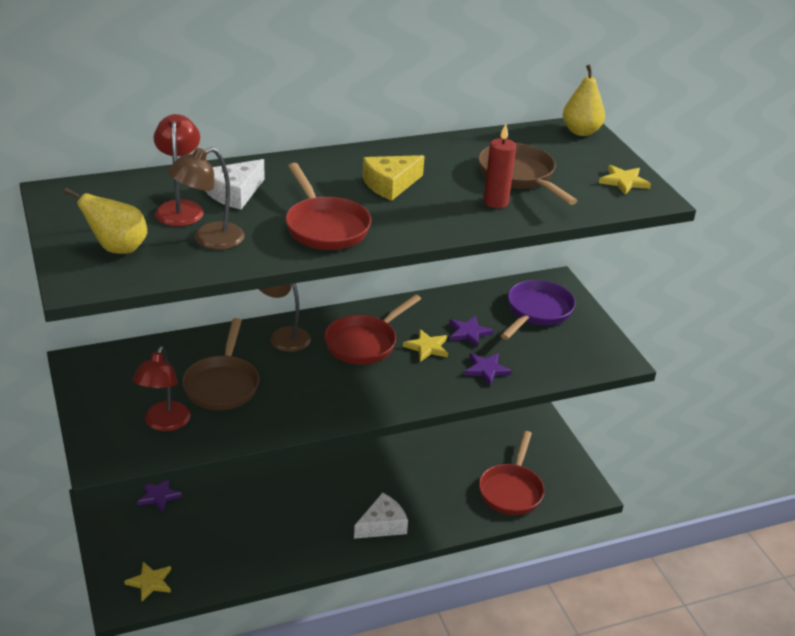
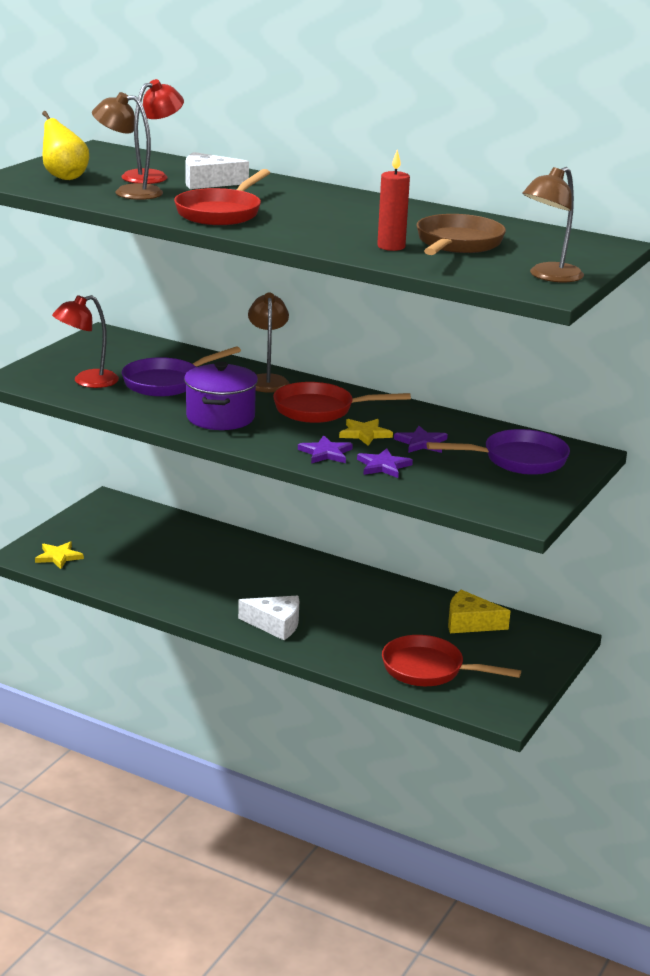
camera: 50 degrees right, 10 degrees down
purple star [137,480,182,512] -> purple star moved to [298,435,353,464]
brown pan [182,318,259,410] -> purple pan [122,346,241,397]
yellow cheese [363,155,425,201] -> yellow cheese moved to [448,590,511,633]
red pan [479,431,545,515] -> red pan turned 45 degrees clockwise [382,635,521,686]
yellow pear [563,65,605,136] -> none
yellow star [599,165,651,195] -> brown lamp [522,167,584,283]
none -> purple pot [184,361,258,430]

